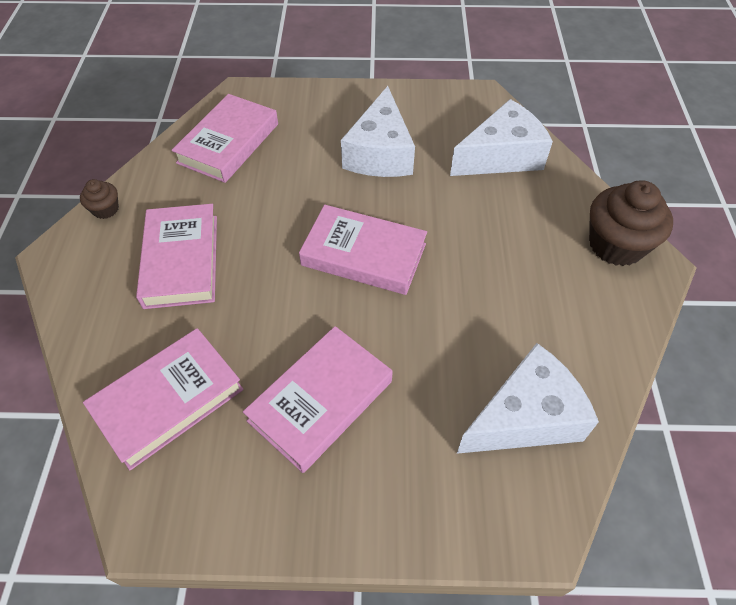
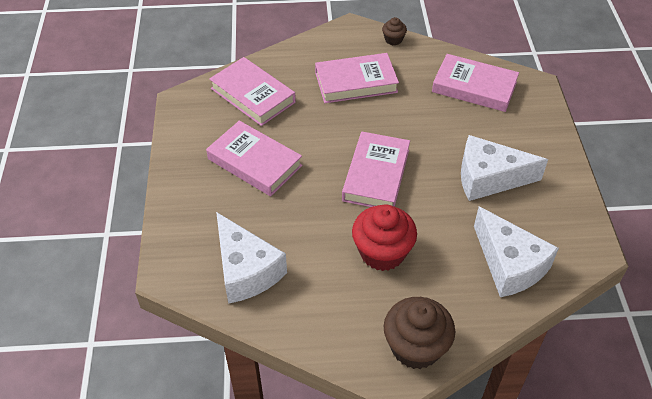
camera: 85 degrees right, 5 degrees down
none -> red cupcake [352,204,417,271]

